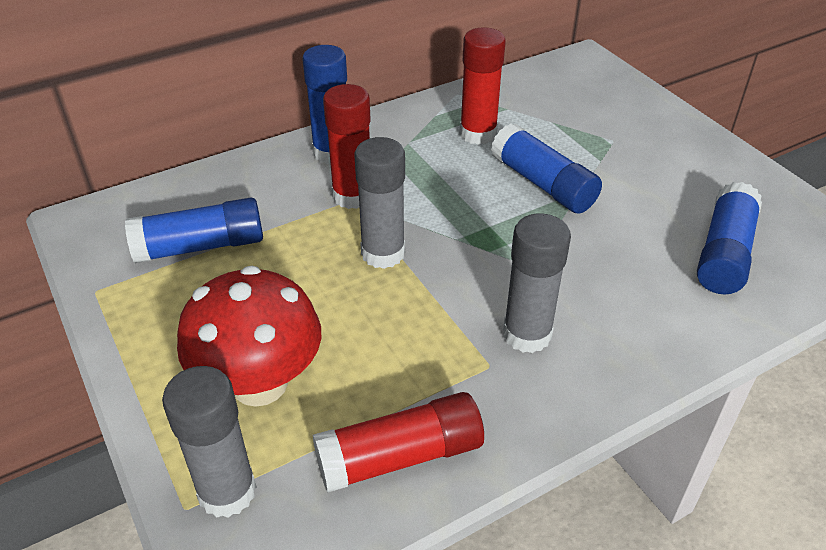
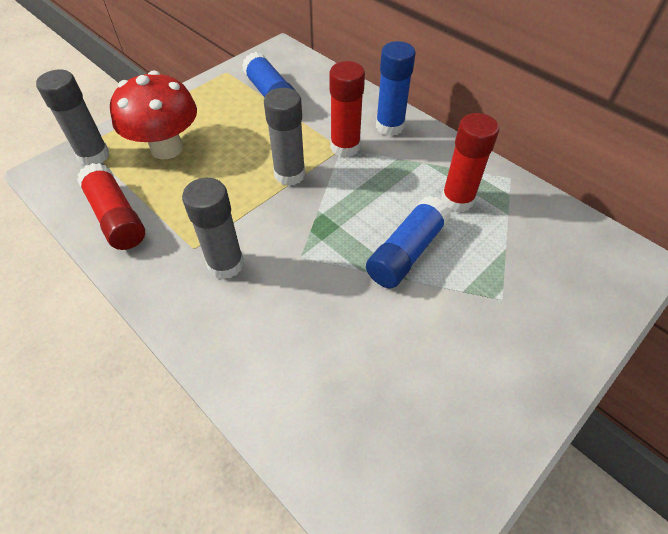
camera: 75 degrees right, 10 degrees up
blue glue stick [697,182,762,294] -> none

